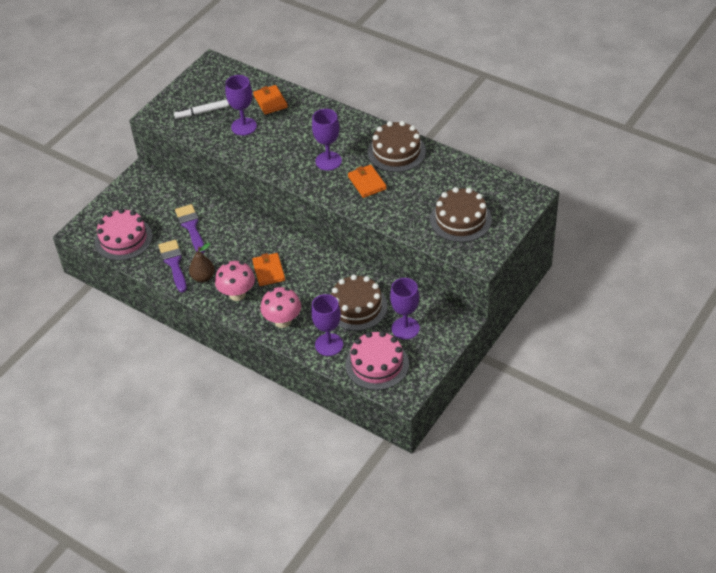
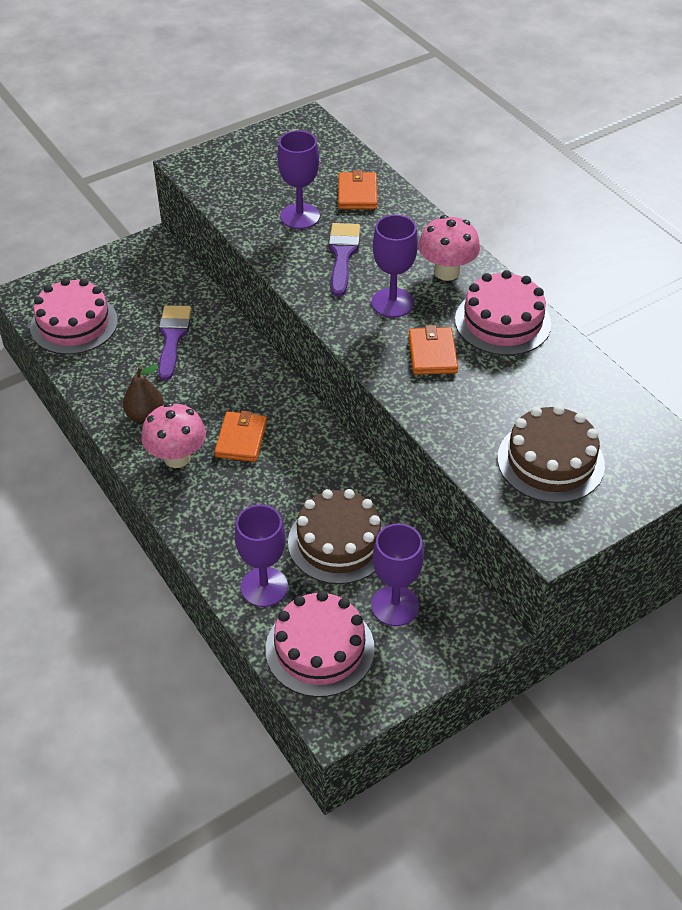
camera: 20 degrees right, 0 degrees up
purple brush [158,240,187,292] -> purple brush moved to [328,223,360,297]
white marker [174,99,229,119] -> none
pink mushroom [260,287,301,328] -> pink mushroom moved to [418,215,480,281]
brown cake [368,121,426,172] -> pink cake [455,270,551,356]

